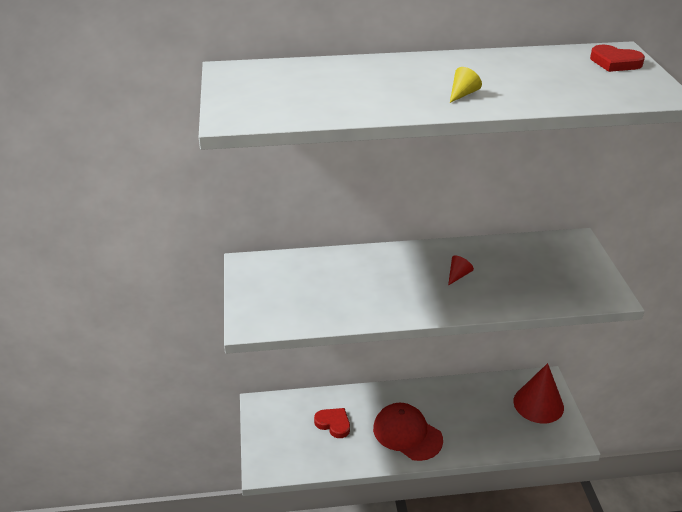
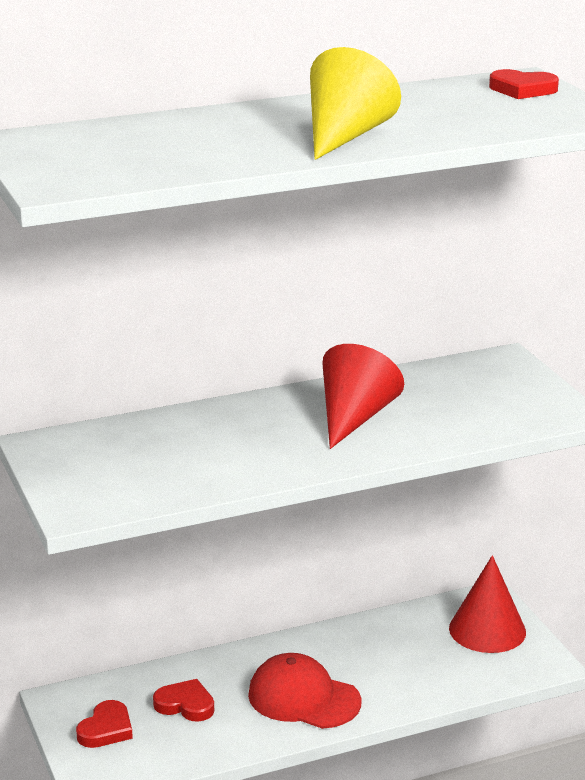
camera: 15 degrees left, 10 degrees down
red cone [448,255,474,286] -> red cone [322,344,404,449], size x2.38
yellow cone [450,67,482,103] -> yellow cone [310,47,401,160], size x2.38
none -> red heart [76,700,133,748]

